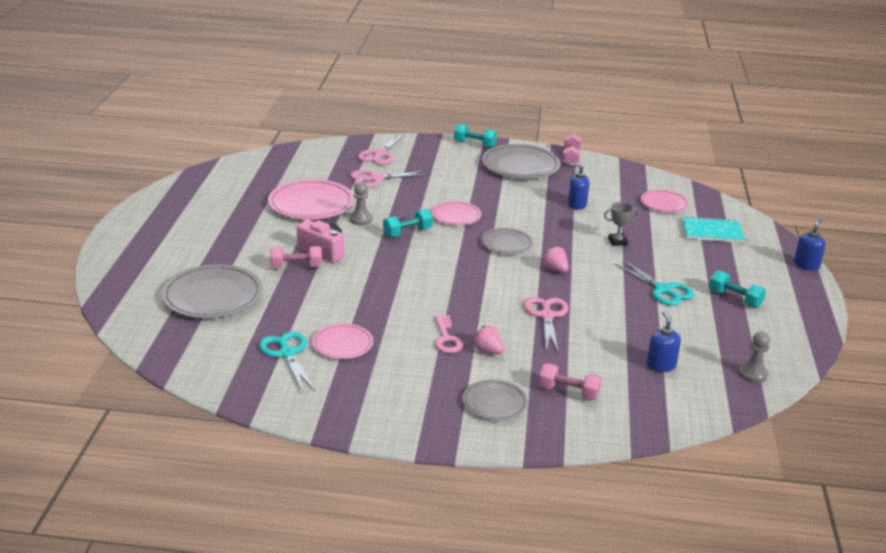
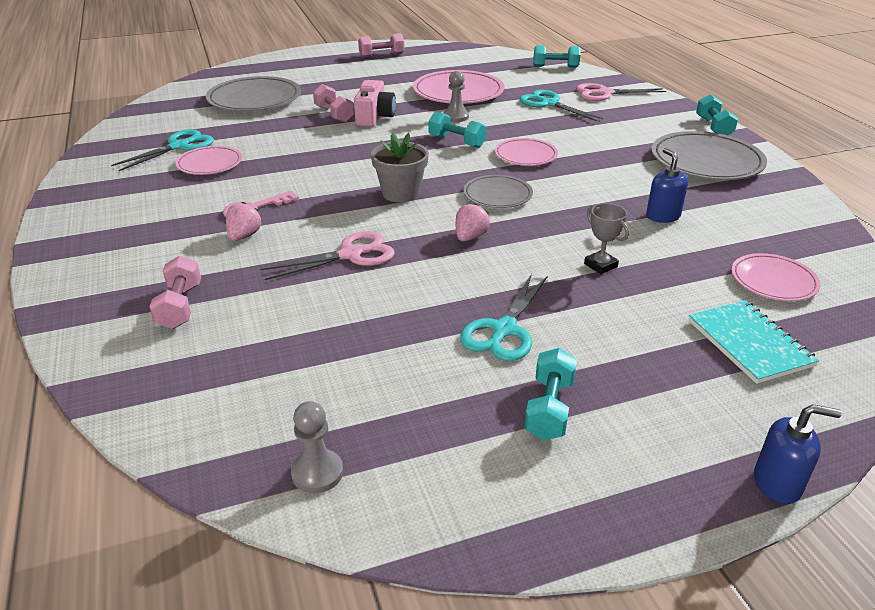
camera: 65 degrees right, 5 degrees up
pink scissors [350,170,429,188] -> turquoise scissors [519,90,603,121]
grey plate [463,379,528,421] -> none
pink dumbbell [562,133,582,165] -> pink dumbbell moved to [358,33,405,58]
blue soap dispenser [647,311,681,372] -> none
none -> grey flower pot [371,132,429,202]
none -> turquoise dumbbell [533,45,580,68]

